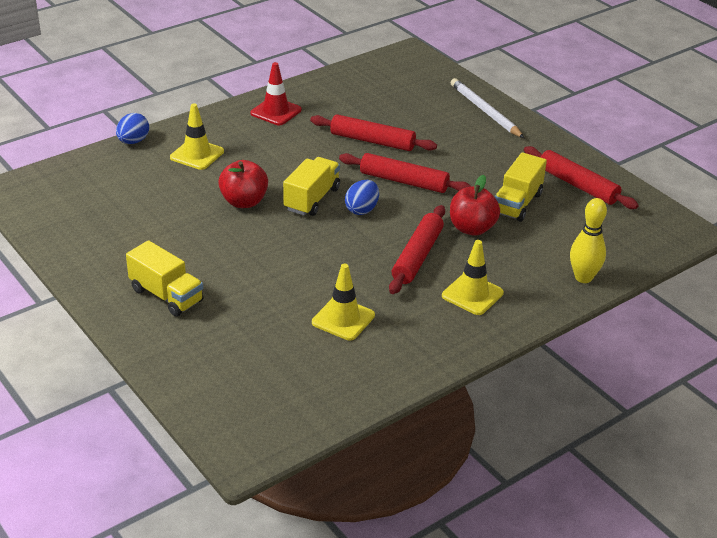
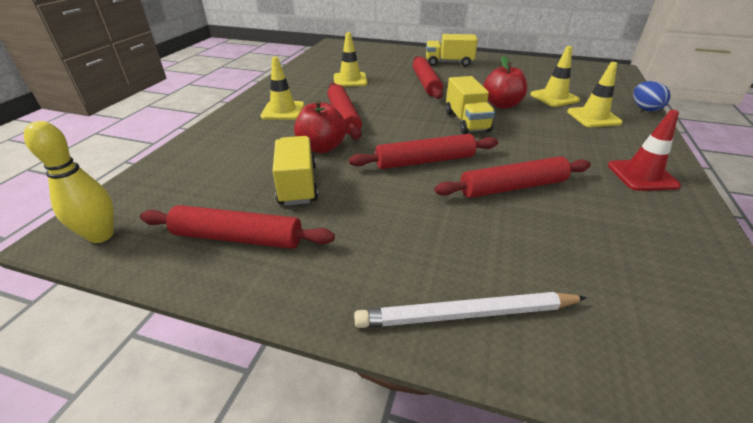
camera: 145 degrees right, 0 degrees up
blue egg [345,180,379,215] -> none
white pencil [450,78,524,138] -> white pencil turned 150 degrees clockwise [354,292,587,328]
yellow bowling pin [570,198,607,283] -> yellow bowling pin moved to [24,121,114,243]
none -> red rolling pin [413,56,443,99]
none -> yellow traffic cone [530,46,580,107]

